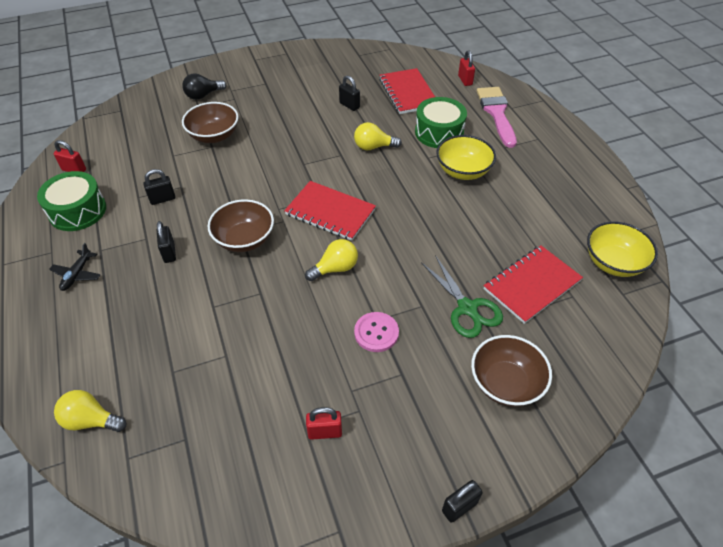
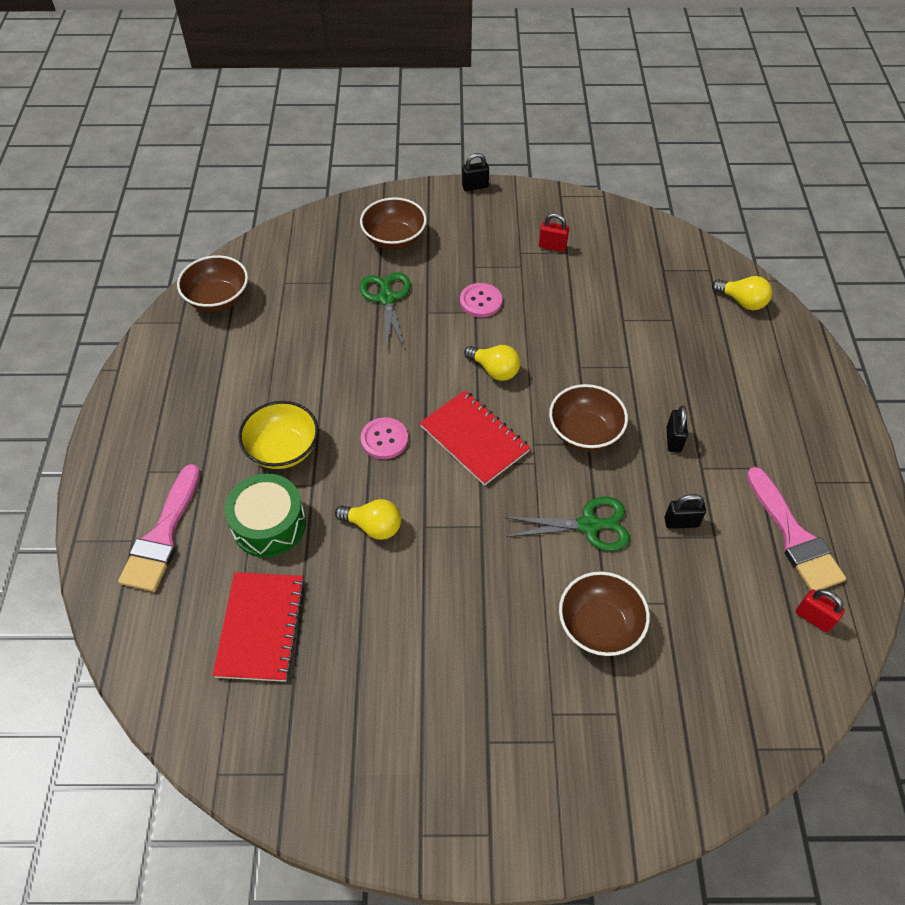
camera: 160 degrees left, 5 degrees up
green drum [37,171,106,231] -> pink brush [746,467,846,591]
black plane [49,243,101,291] -> none
black light bulb [182,73,226,100] -> none
yellow light bulb [305,239,358,281] -> yellow light bulb turned 135 degrees counterclockwise [464,345,520,381]
black padlock [339,76,360,111] -> none
red padlock [458,50,475,86] -> none
red notebook [484,245,583,324] -> none
yellow bowl [587,221,658,277] -> brown bowl [177,255,248,312]
none -> pink button [361,417,408,459]
none -> green scissors [505,497,630,551]

